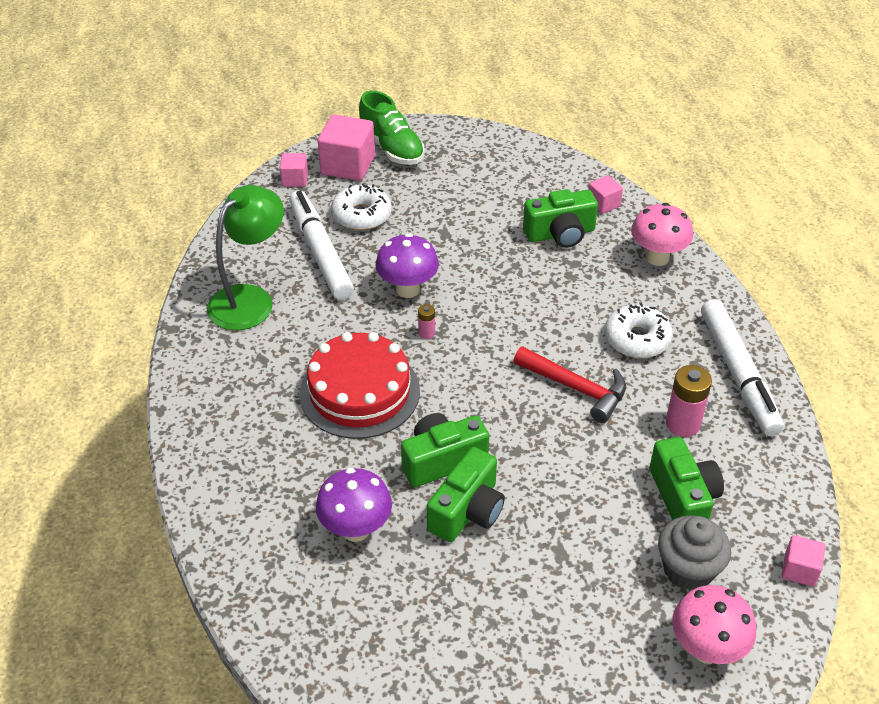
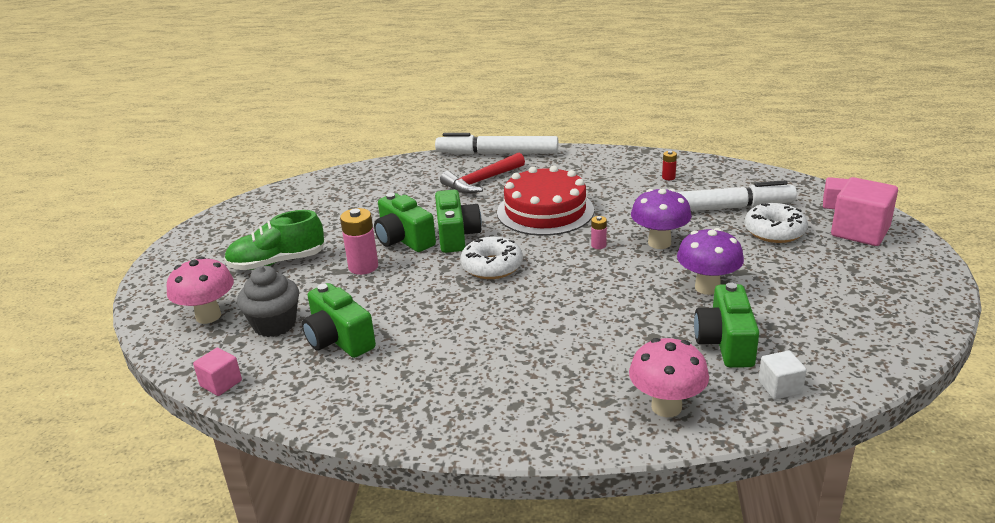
camera: 110 degrees right, 15 degrees down
green lamp [207,185,284,330] -> red battery [662,151,677,180]
purple mushroom [316,468,392,542] -> purple mushroom moved to [677,228,744,295]
green shoe [359,91,425,165] -> green shoe moved to [224,210,324,270]
red hammer [514,346,626,423] -> red hammer moved to [440,152,525,194]
pink cube [588,175,623,214] -> white cube [758,351,807,400]
white donut [605,302,673,358] -> white donut moved to [460,237,523,279]
green camera [650,437,724,520] -> green camera turned 45 degrees clockwise [302,283,376,358]
pink battery [666,365,712,437] -> pink battery moved to [340,208,378,275]
white marker [701,299,784,436] -> white marker moved to [435,133,558,155]

